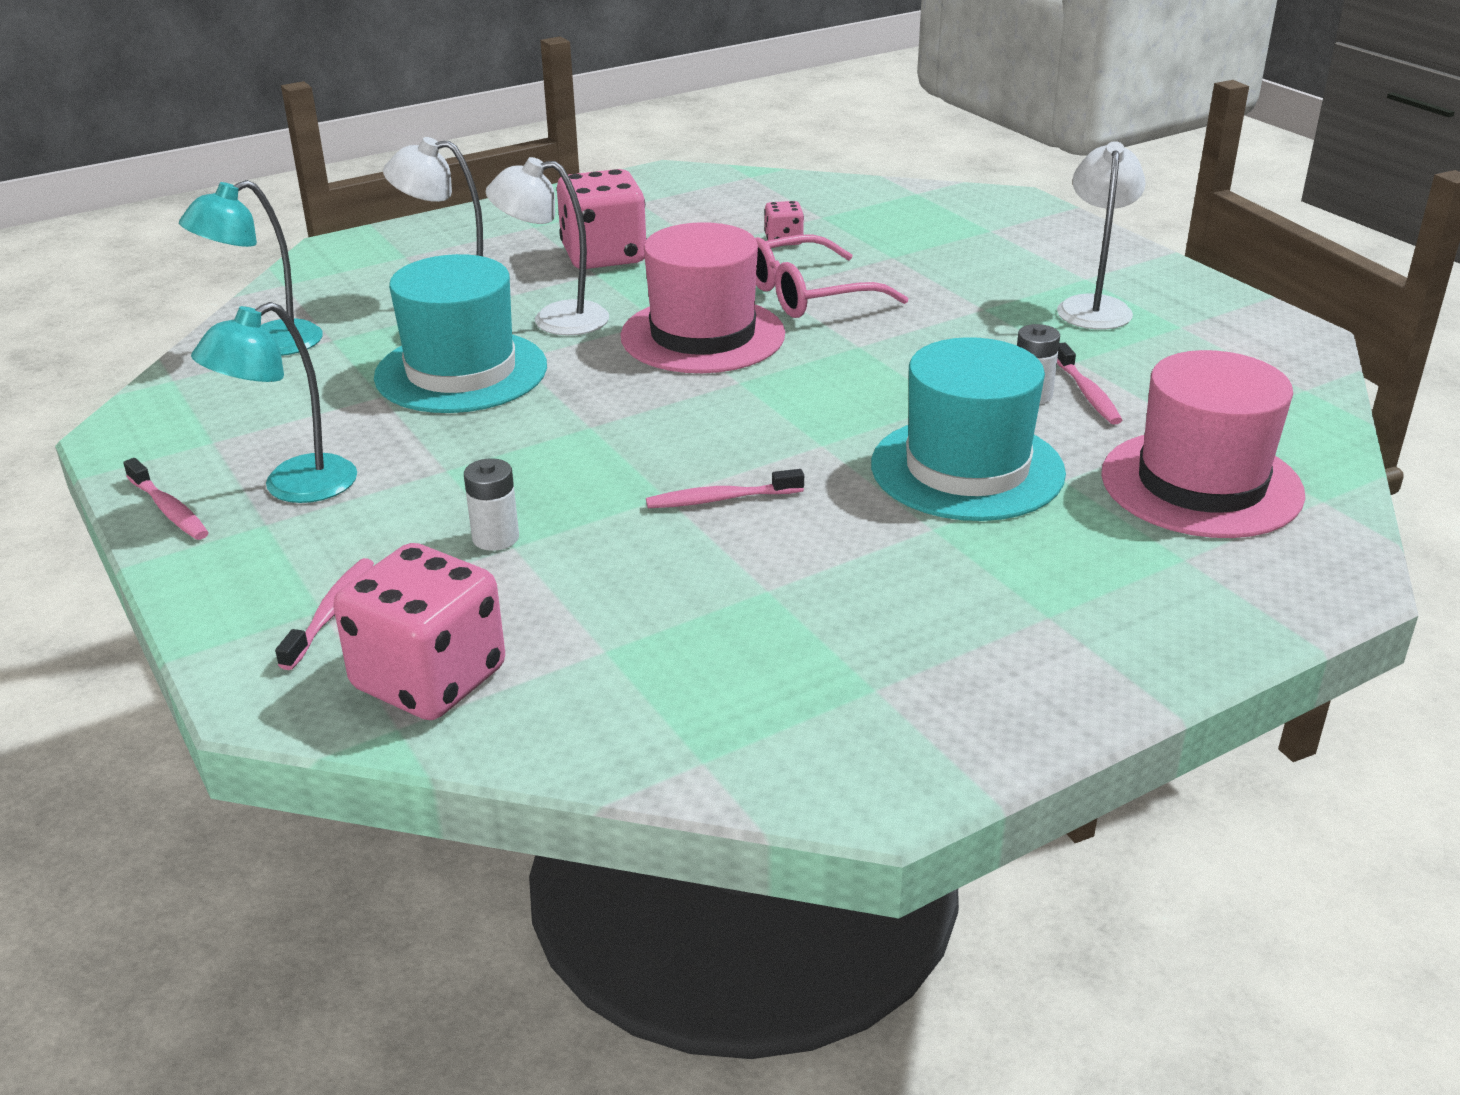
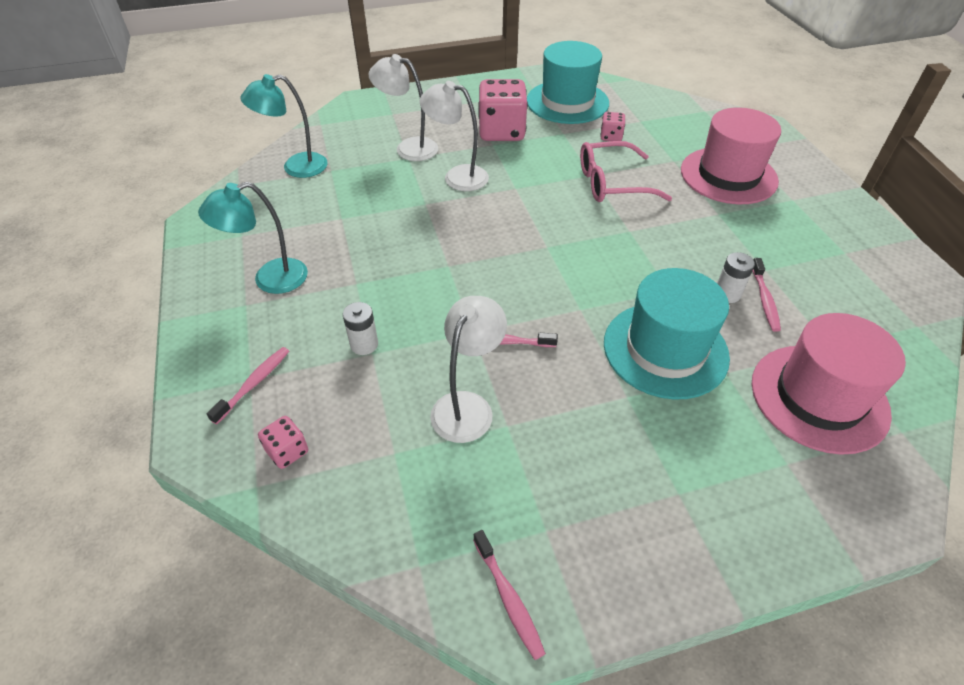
camera: 15 degrees right, 15 degrees up
pink toothbrush [123,458,209,540] -> pink toothbrush moved to [473,530,546,660]
pink dice [333,543,505,720] -> pink dice [258,416,308,469], size x0.47
turquoise hat [374,254,547,413] -> turquoise hat moved to [527,41,609,124]
pink hat [620,222,785,373] -> pink hat moved to [681,107,781,204]
white lamp [1057,141,1146,330] -> white lamp moved to [430,296,507,443]

